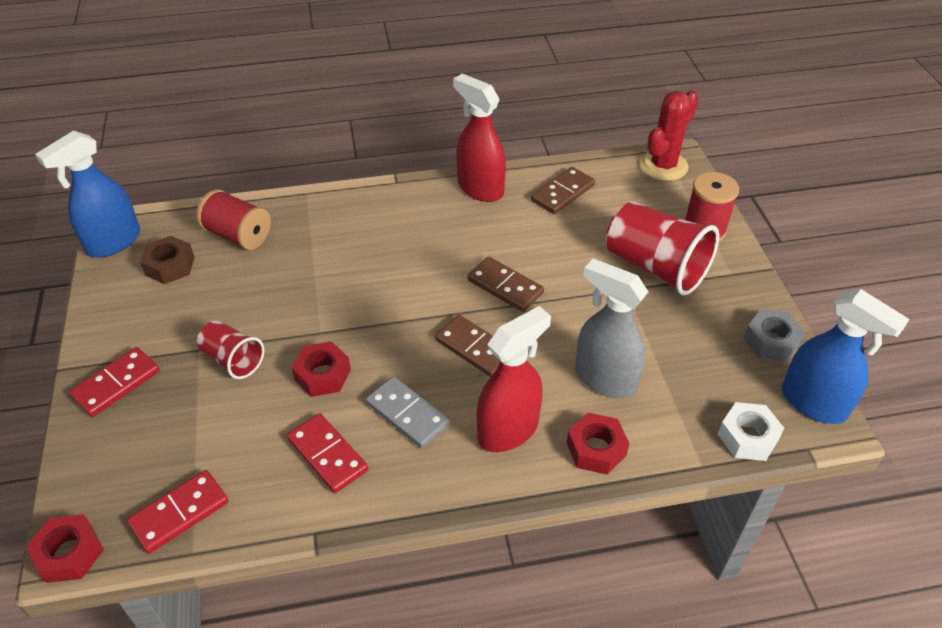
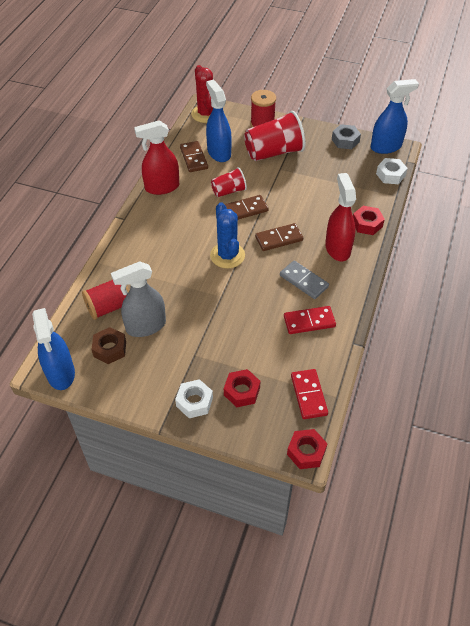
camera: 60 degrees left, 5 degrees up
red domino [69,347,160,417] -> white nut [175,379,213,418]
red cup [197,320,265,379] -> red cup moved to [211,167,247,197]
red nut [291,341,351,397] -> red nut moved to [224,369,261,407]
grey domino [366,376,450,448] -> grey domino turned 60 degrees clockwise [280,260,329,299]
grey spray bottle [575,259,649,398] -> grey spray bottle moved to [111,262,166,337]
none -> blue spray bottle [206,79,232,162]
none -> blue cactus [210,202,245,269]

